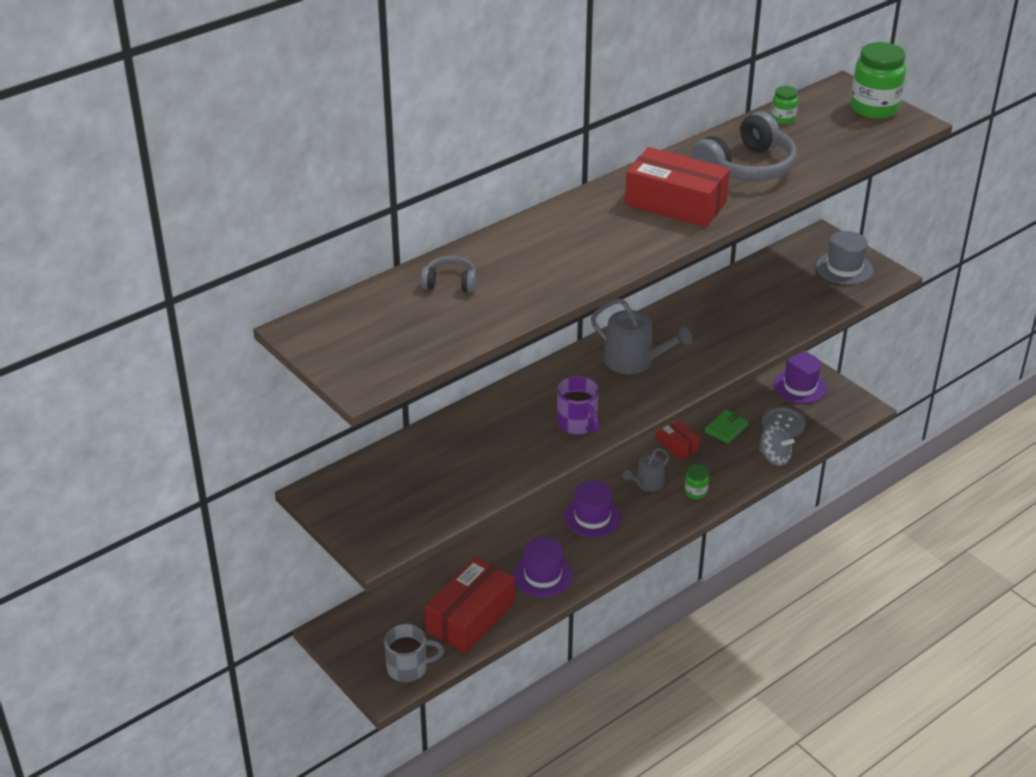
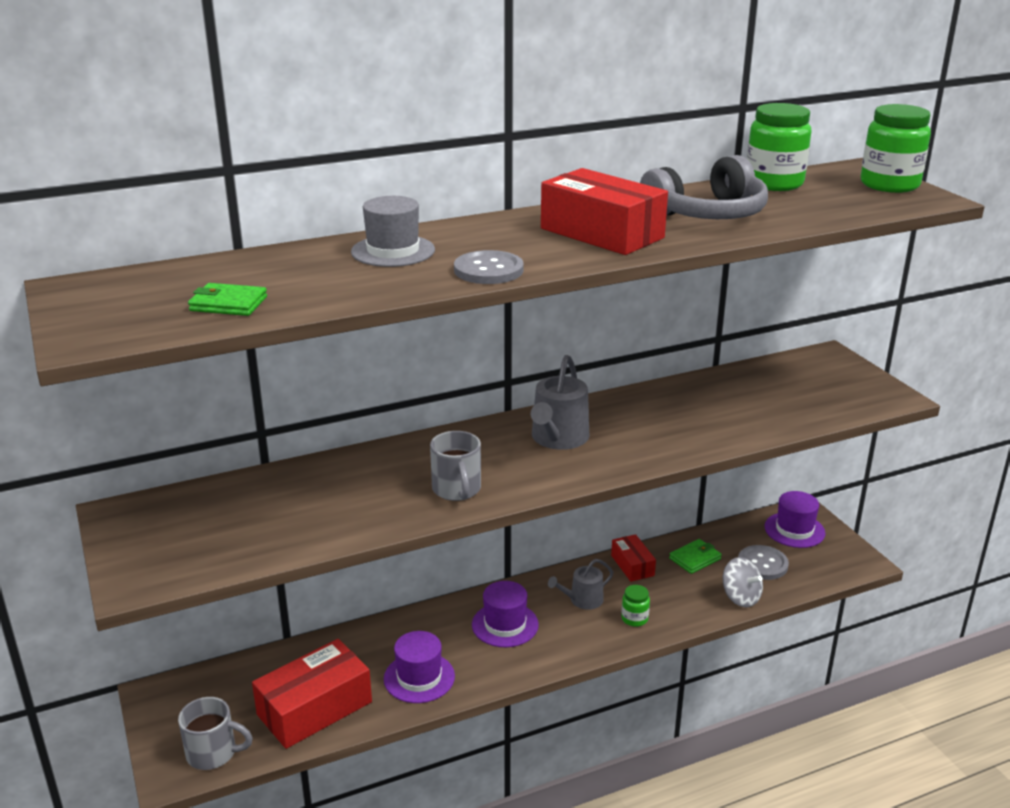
camera: 15 degrees right, 10 degrees down
grey headphones [421,256,476,293] -> none
purple mug [557,376,599,434] -> grey mug [430,431,481,501]
grey watering can [591,298,692,374] -> grey watering can turned 60 degrees clockwise [531,355,589,450]
green jar [771,86,798,124] -> green jar [747,103,812,191], size x2.00
grey hat [816,231,873,285] -> grey hat moved to [351,196,435,267]
none -> green wallet [188,283,267,316]
none -> grey button [454,250,523,284]

